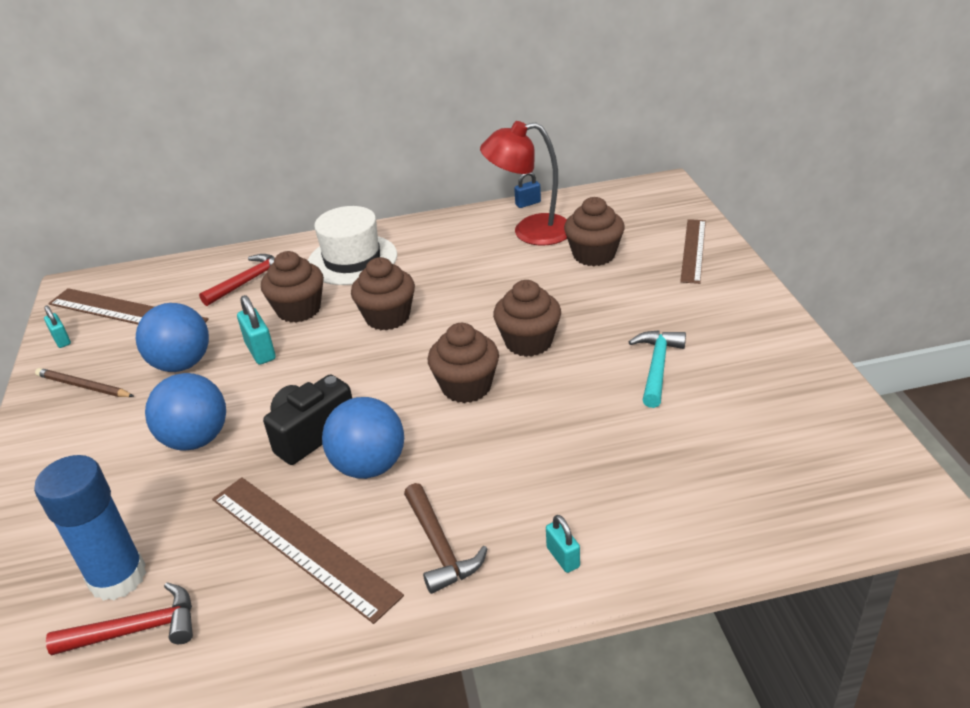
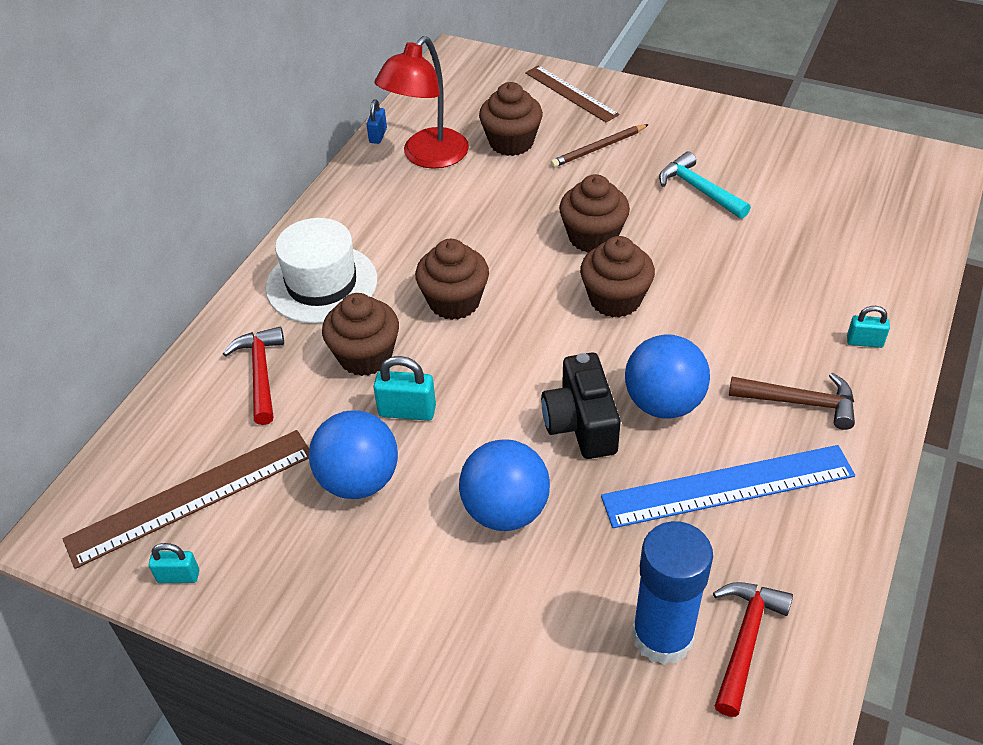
camera: 55 degrees left, 10 degrees up
brown pencil [35,368,134,397] -> brown pencil moved to [550,124,649,168]
brown ruler [212,477,404,624] -> blue ruler [601,445,855,528]

